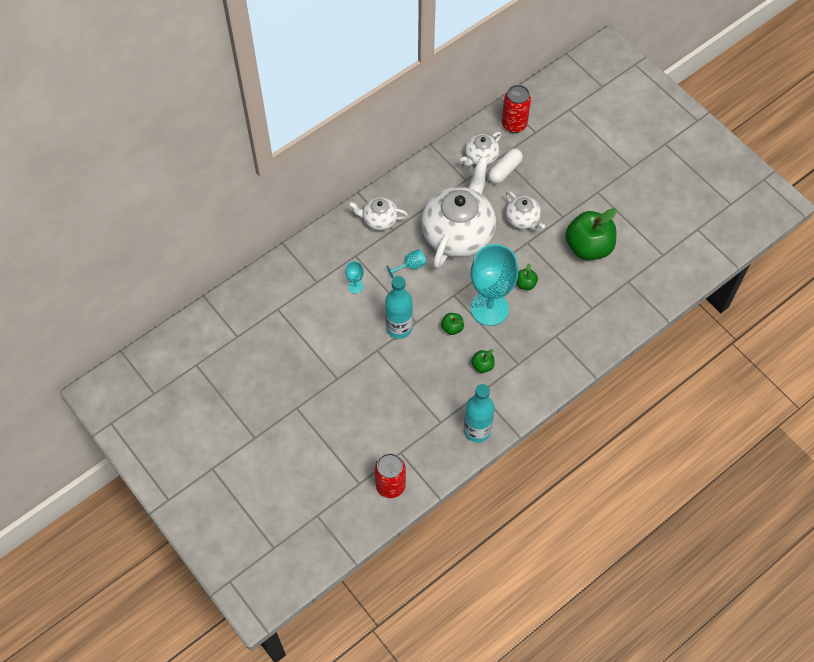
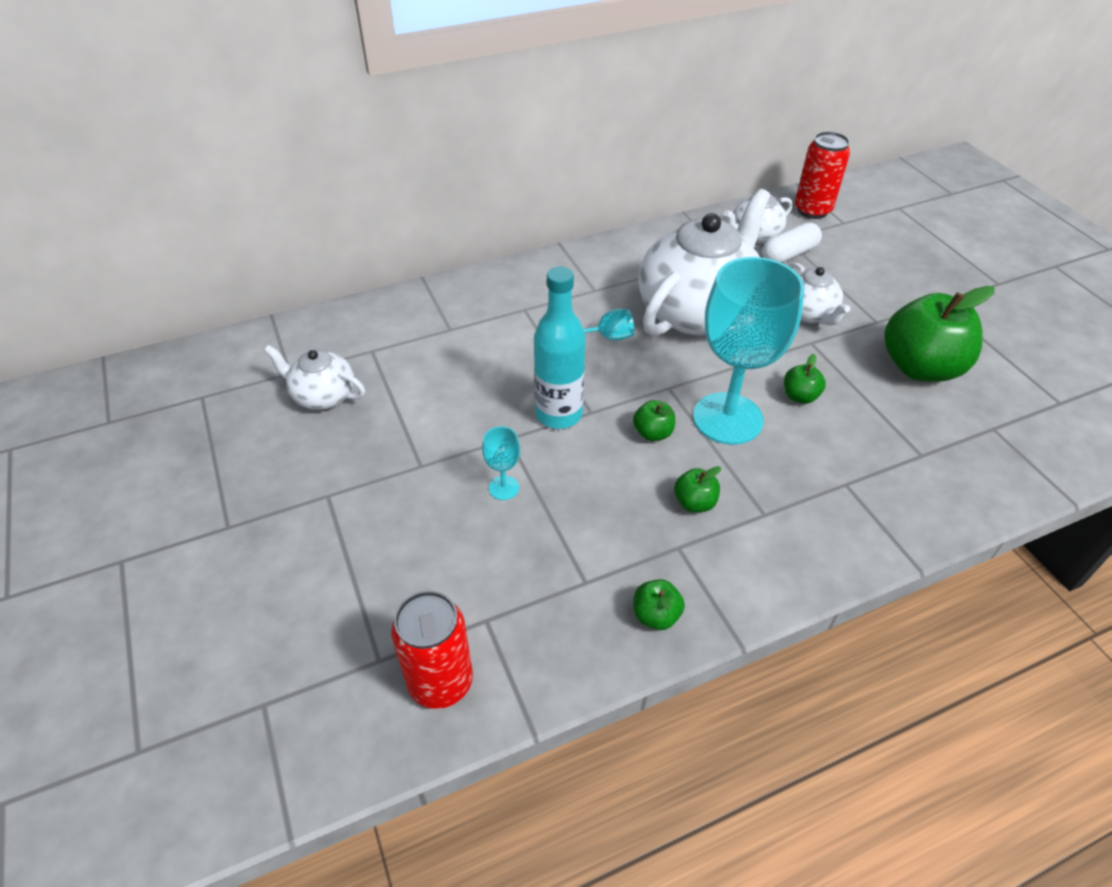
camera: 15 degrees right, 15 degrees down
turquoise goblet [345,261,364,294] -> turquoise goblet moved to [482,426,520,500]
white teapot [349,197,408,230] -> white teapot moved to [264,345,365,410]
turquoise bottle [464,384,495,443] -> green apple [633,579,685,630]

